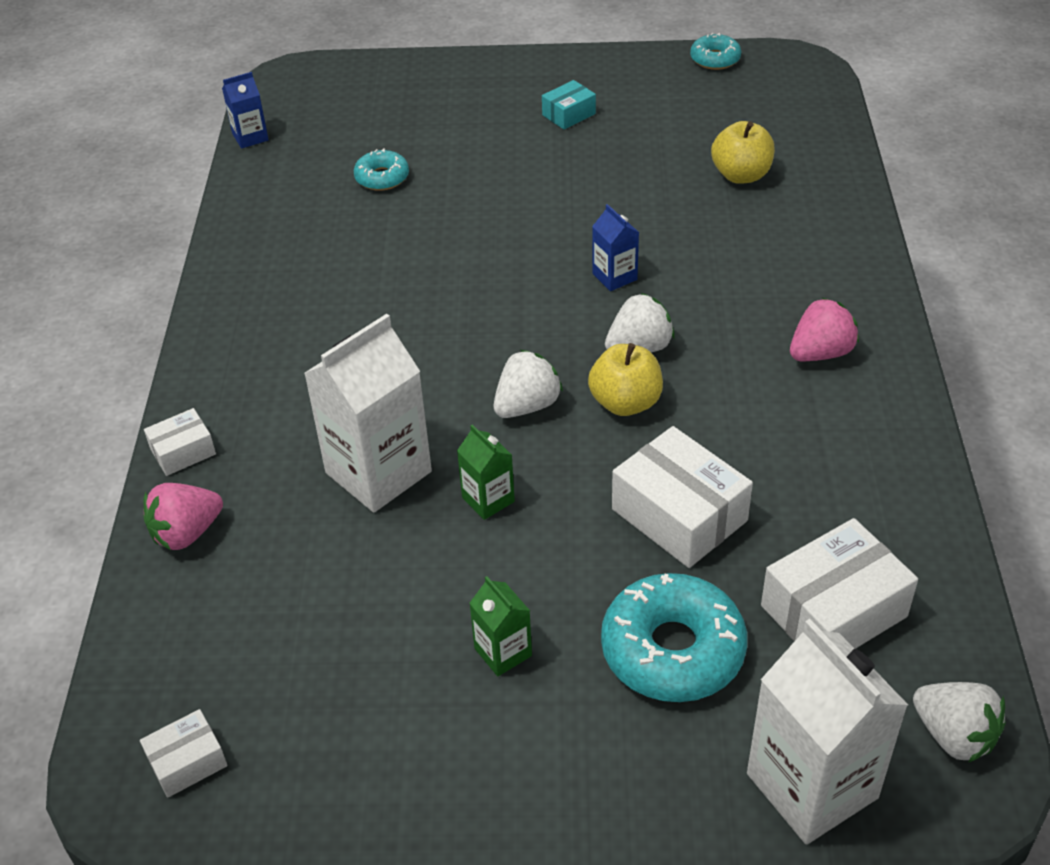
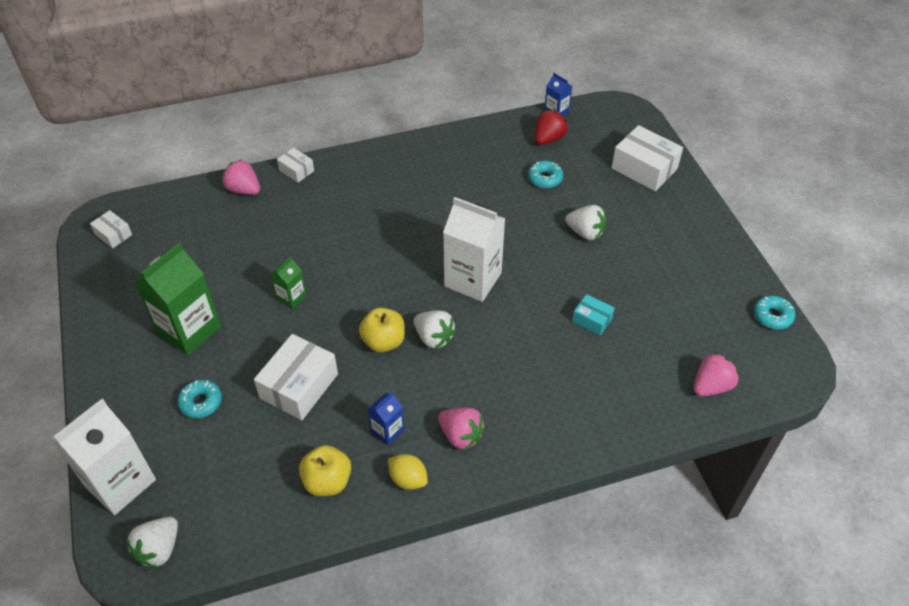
camera: 70 degrees right, 5 degrees up
white carton [304,314,432,513] -> white carton moved to [443,197,505,302]
green carton [470,576,532,676] -> green carton [134,243,221,355], size x2.05
white strawberry [494,350,563,418] -> white strawberry moved to [565,205,606,240]
turquoise box [542,80,596,129] -> turquoise box moved to [572,294,615,335]
blue carton [592,204,639,291] -> blue carton moved to [368,392,404,446]
turquoise donut [601,573,747,702] -> turquoise donut [178,380,222,418], size x0.54
yellow apple [711,121,775,184] -> yellow apple moved to [299,445,351,496]
white box [761,518,918,649] -> white box moved to [611,125,683,191]
none -> yellow lemon [388,454,428,490]
none -> red strawberry [535,110,568,145]
none -> pink strawberry [694,352,739,396]

